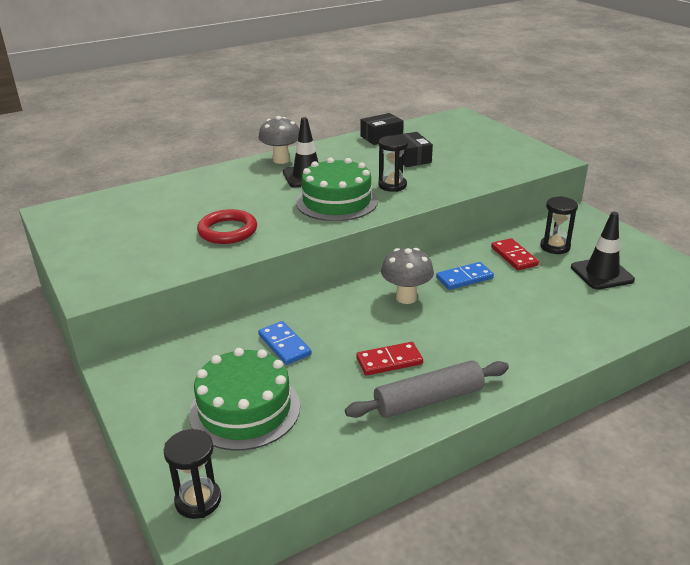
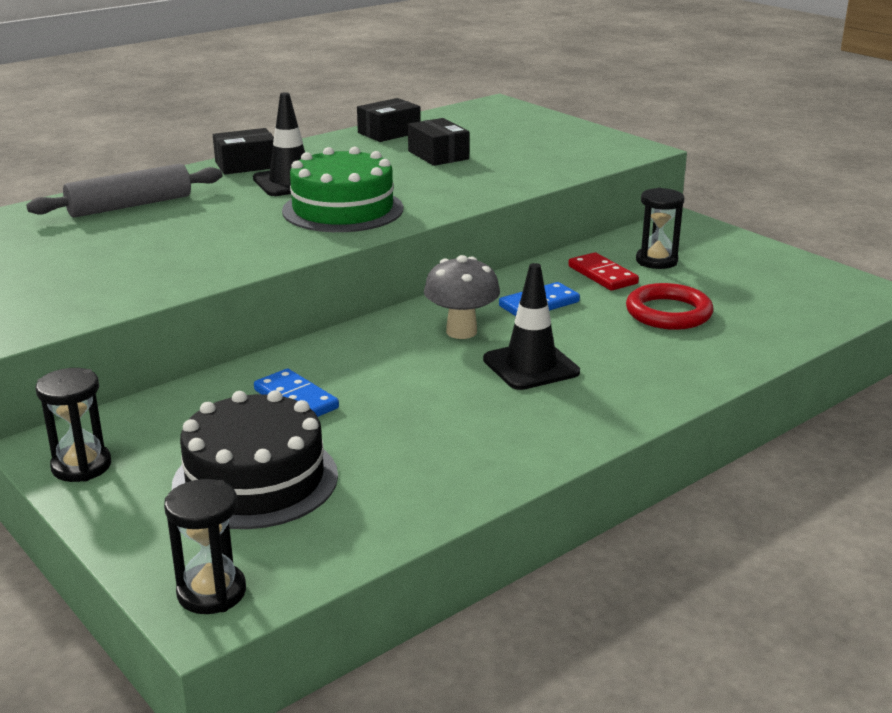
camera: 10 degrees left, 5 degrees down
green cake [189,348,300,451] -> black cake [172,390,338,529]
red ring [197,209,257,244] -> red ring moved to [626,283,714,330]
grey mushroom [258,116,299,164] -> black box [213,128,274,175]
grey rolling pin [345,360,509,418] -> grey rolling pin moved to [26,164,223,218]
red domino [356,342,423,375] -> none
black hourglass [378,136,408,192] -> black hourglass moved to [36,368,111,482]
black traffic cone [571,212,635,290] -> black traffic cone moved to [483,263,580,390]

